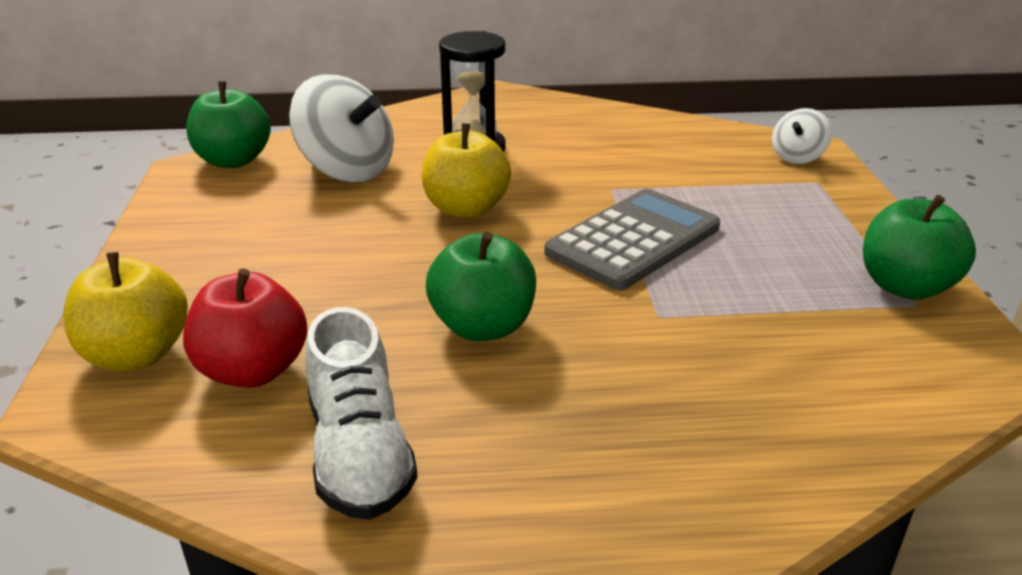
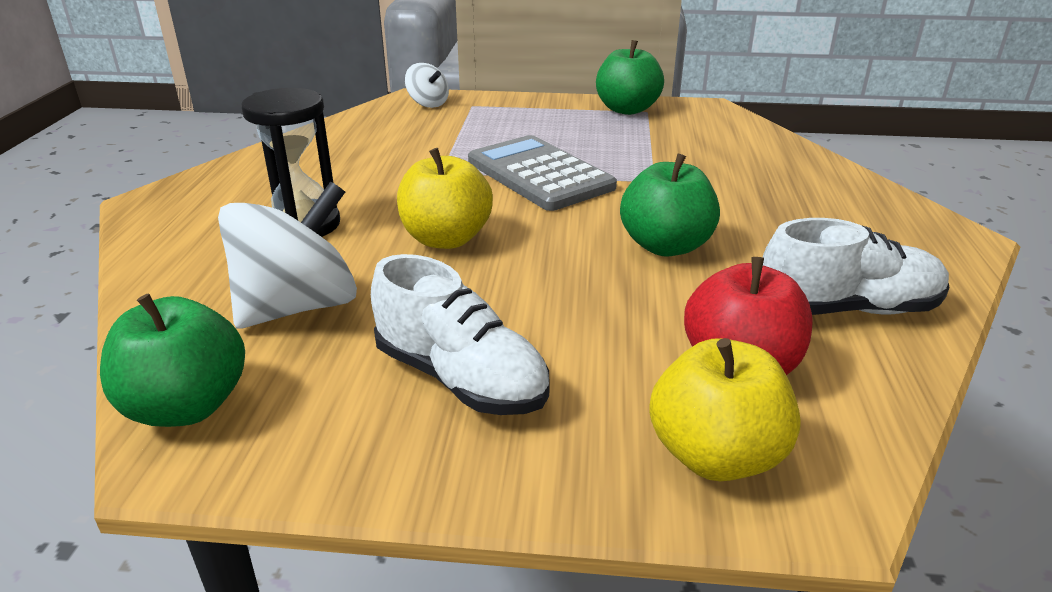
camera: 80 degrees left, 0 degrees up
none -> white shoe [371,254,550,415]

